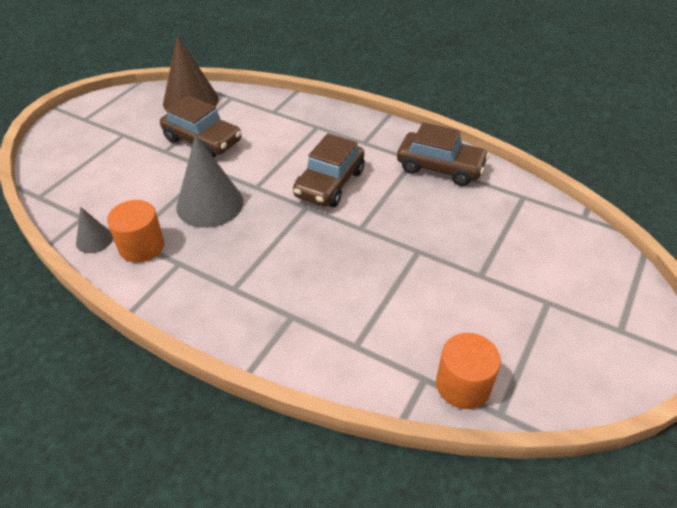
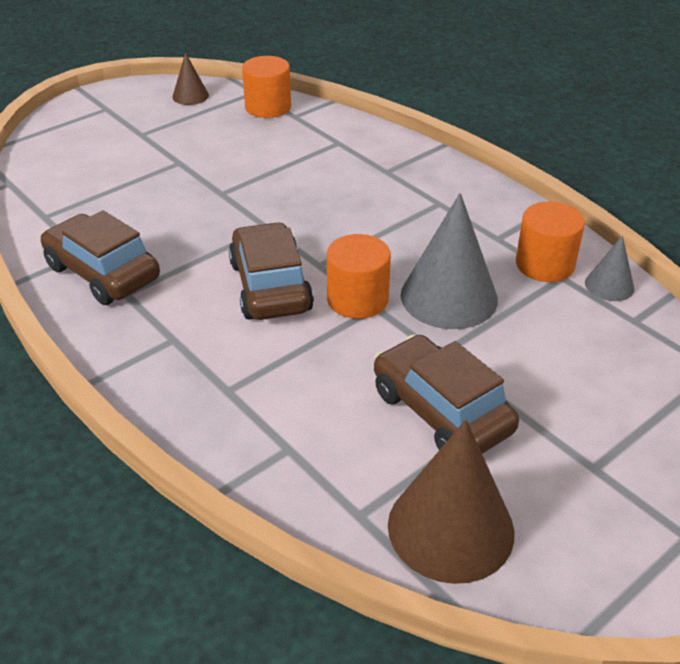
camera: 160 degrees left, 5 degrees down
brown car [293,133,365,207] -> brown car turned 60 degrees counterclockwise [229,222,314,320]
none -> brown cone [172,52,209,105]
none -> orange cylinder [327,234,391,319]

